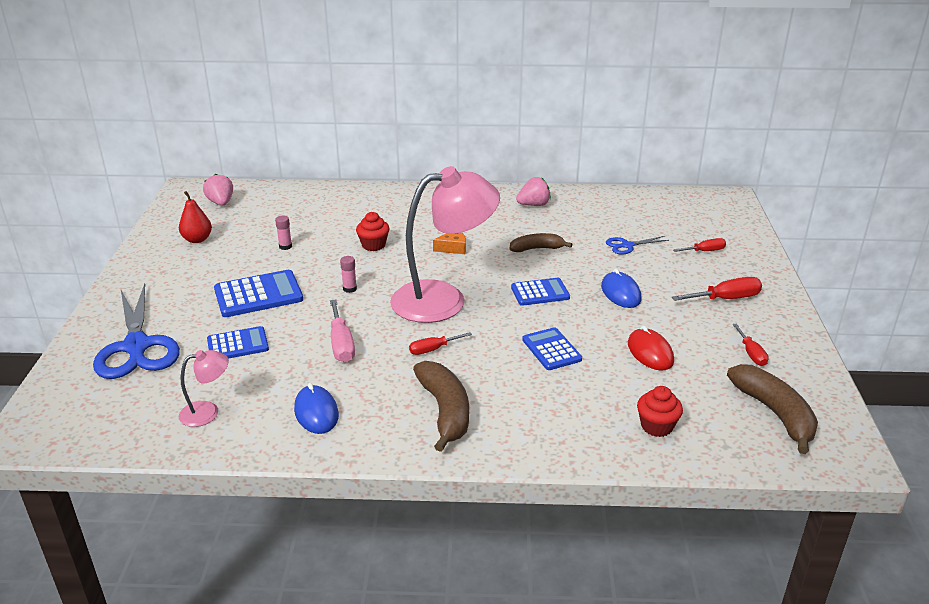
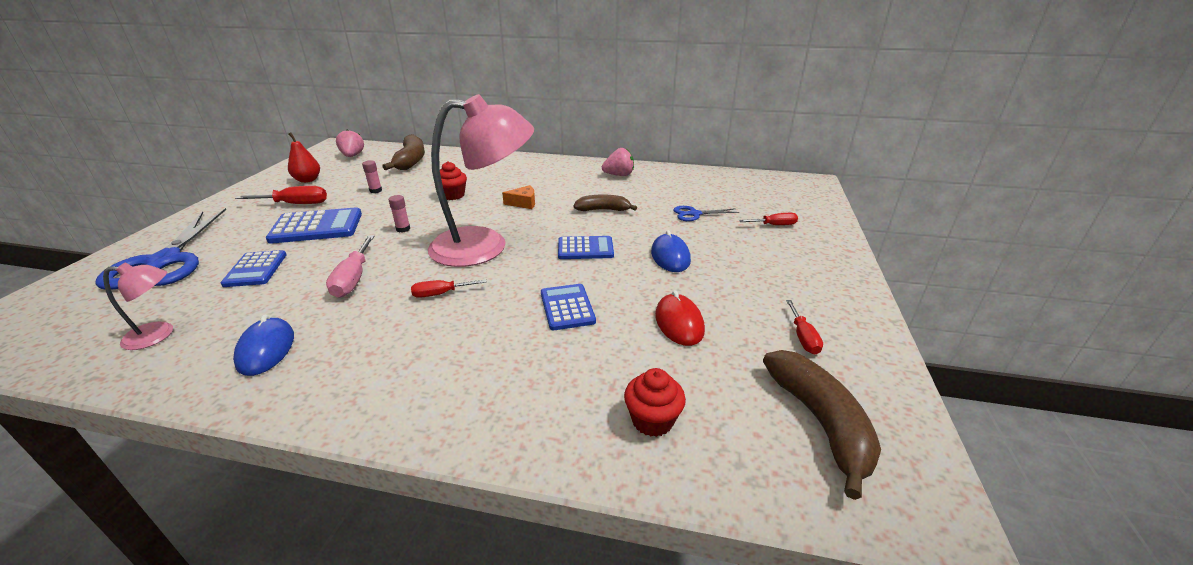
camera: 10 degrees right, 0 degrees up
blue calculator [207,326,269,359] -> blue calculator turned 90 degrees clockwise [221,250,287,287]
brown banana [413,361,469,452] -> brown banana moved to [382,134,425,170]
red screwdriver [672,277,762,301] -> red screwdriver moved to [235,186,327,204]

